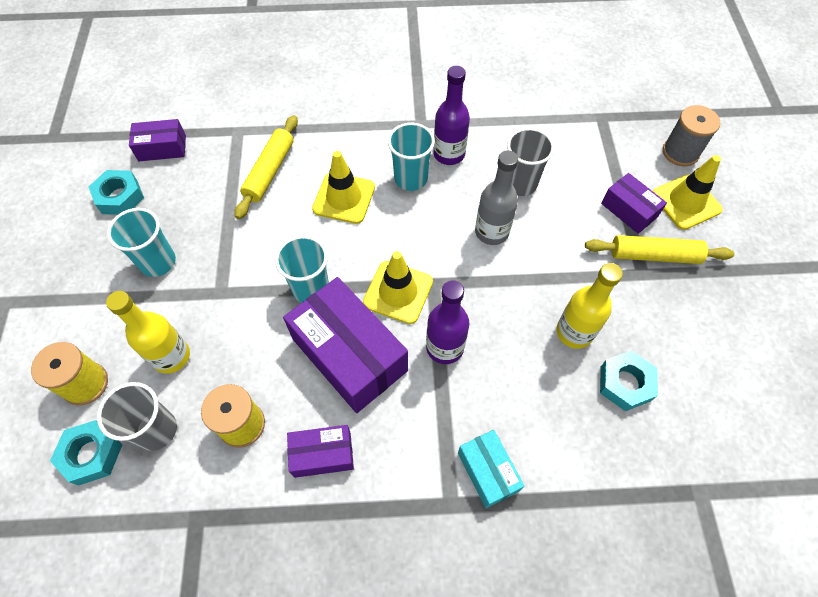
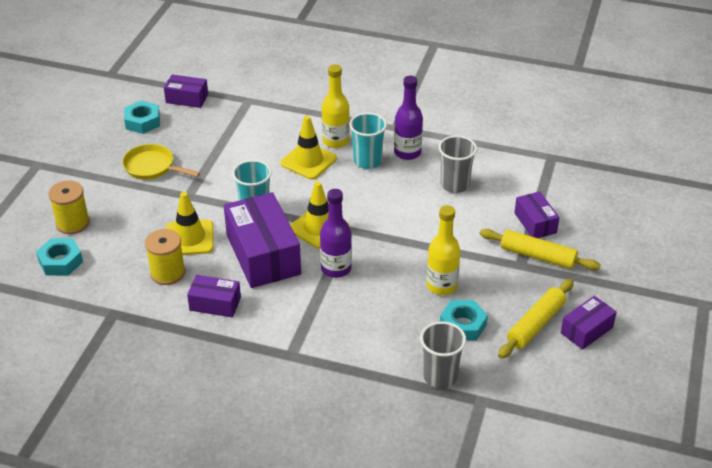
camera: 20 degrees right, 20 degrees down
grey cup [97,382,177,451] -> grey cup moved to [420,321,466,388]
yellow bottle [106,291,190,374] -> yellow bottle moved to [322,64,350,148]
turquoise cup [107,208,176,277] -> yellow pan [122,144,200,180]
yellow rolling pin [235,115,298,219] -> yellow rolling pin moved to [498,279,574,359]
turquoise box [458,430,524,508] -> none
grey bottle [475,150,518,245] -> none
yellow traffic cone [653,155,723,230] -> yellow traffic cone moved to [166,192,214,255]
grey spool [663,105,720,166] -> none
none -> purple box [561,296,617,350]

